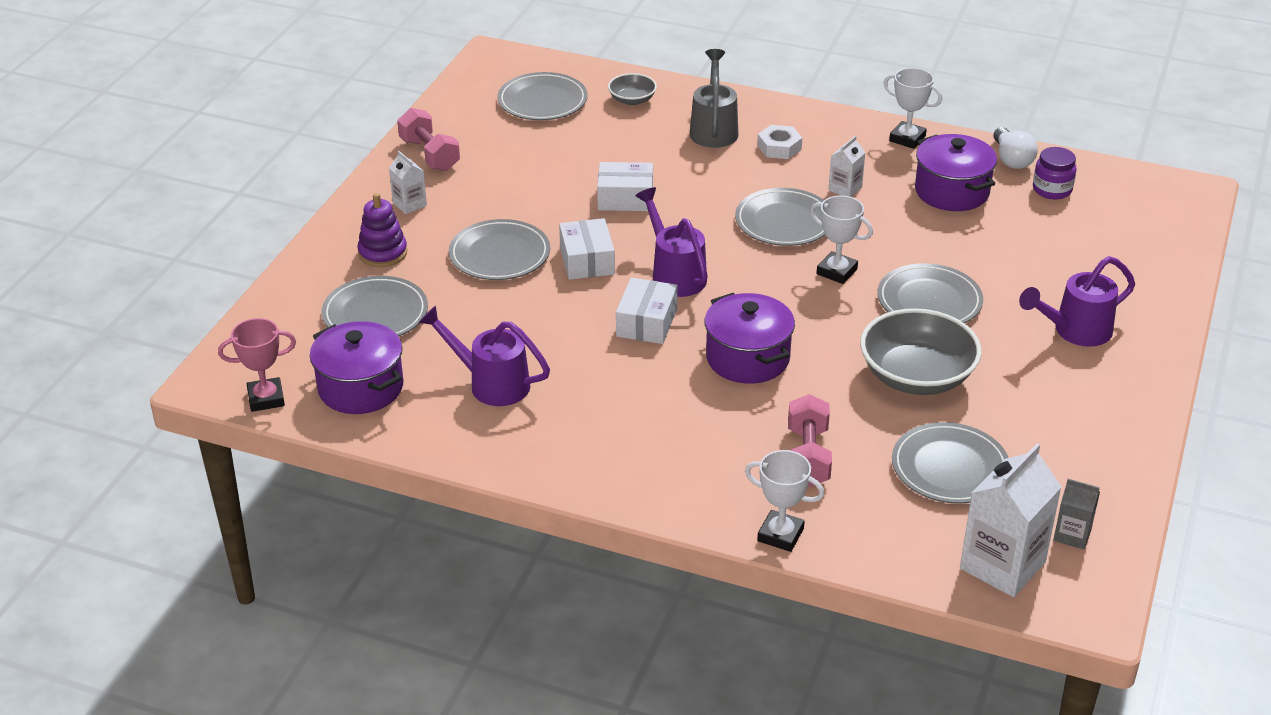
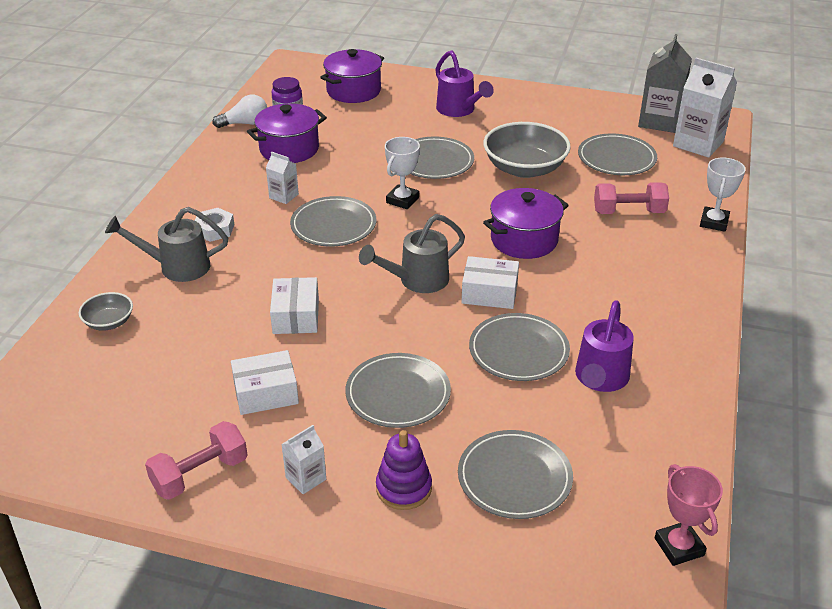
camera: 95 degrees left, 0 degrees up
purple pot [310,321,403,414] -> purple pot moved to [320,49,384,103]
grey plate [498,72,588,120] -> grey plate moved to [469,313,570,381]
white box [559,218,615,280] -> white box moved to [231,350,299,415]
purple watering can [635,187,708,297] -> grey watering can [359,214,465,293]
white trophy [884,68,942,149] -> none
grey carton [1053,479,1100,550] -> grey carton [638,34,692,133], size x1.96

